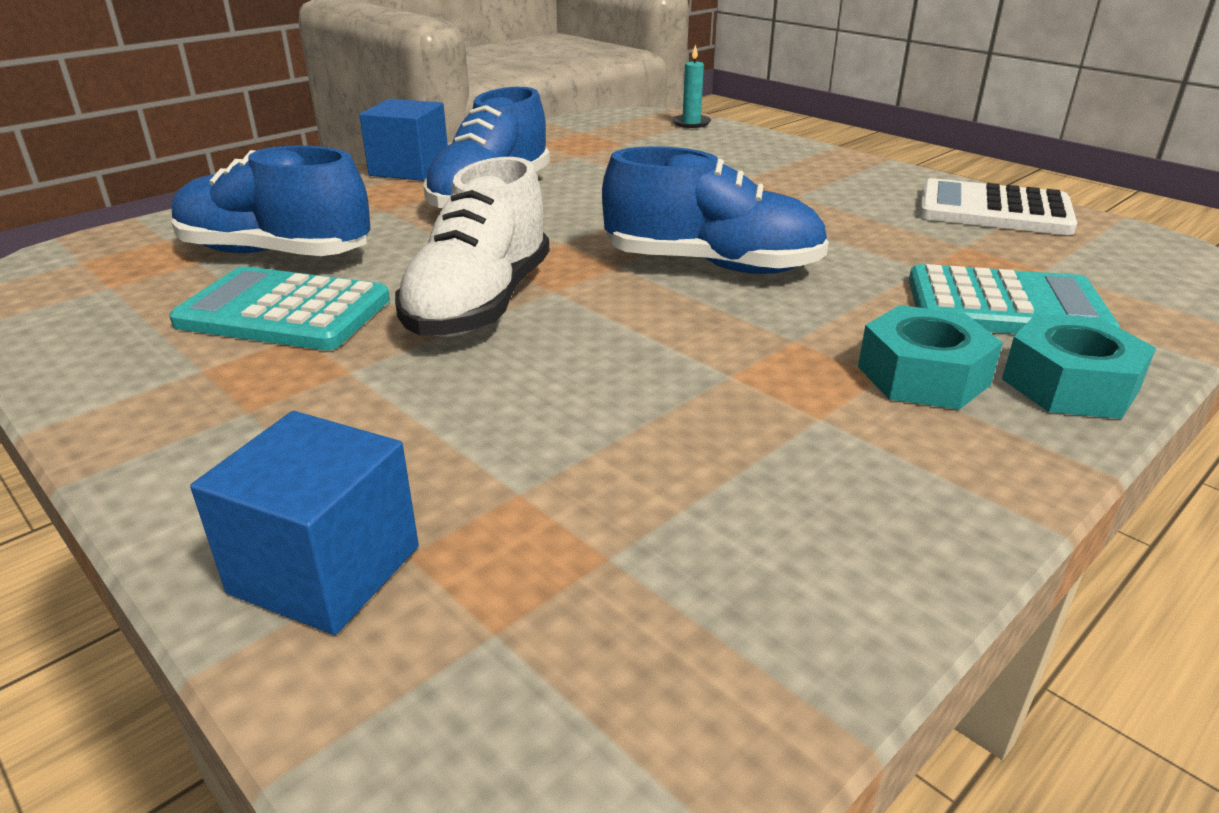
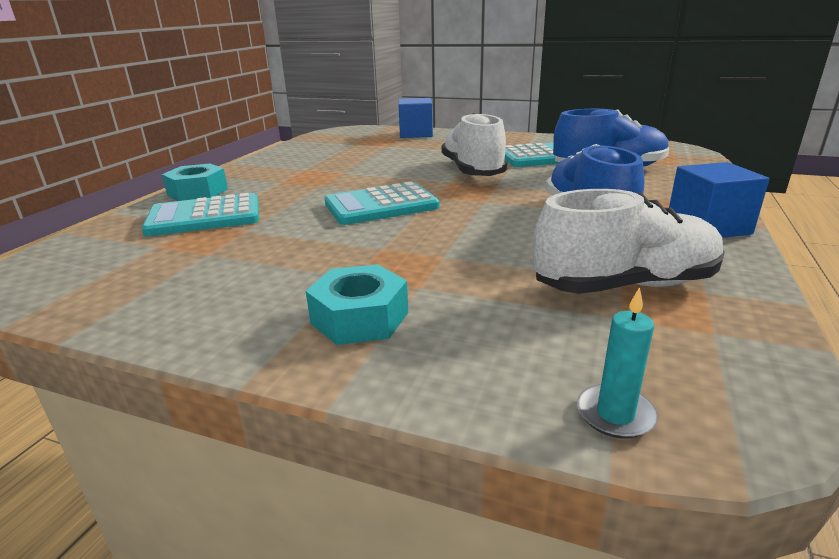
camera: 155 degrees right, 5 degrees down
blue shoe [602,146,829,274] -> turquoise calculator [325,182,440,225]
turquoise nut [858,305,1003,410] -> turquoise nut moved to [306,264,408,345]
white calculator [919,178,1077,235] -> none
none -> white shoe [533,189,725,294]

